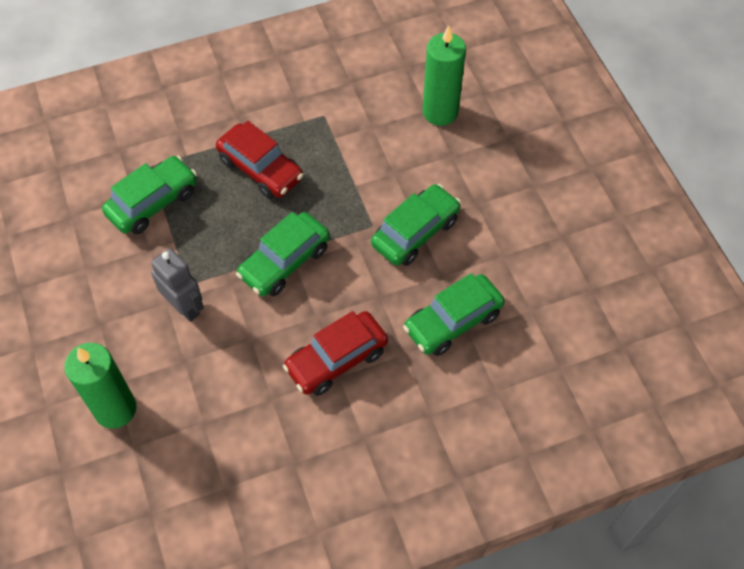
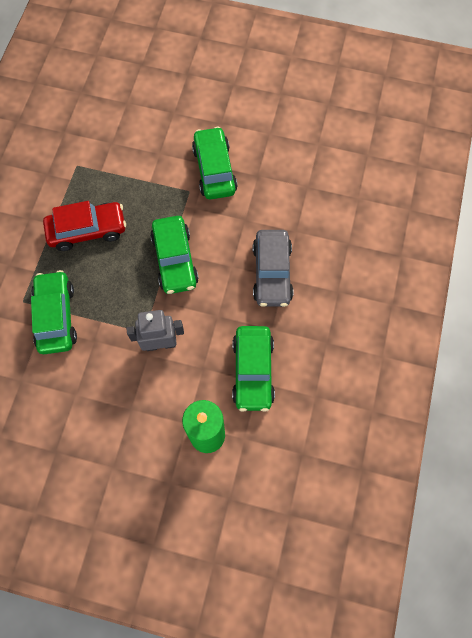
camera: 55 degrees left, 10 degrees up
red car [283,311,388,396] -> grey car [253,230,293,307]
green car [403,273,505,356] -> green car moved to [232,326,275,412]
green candle [423,25,466,126] -> none

